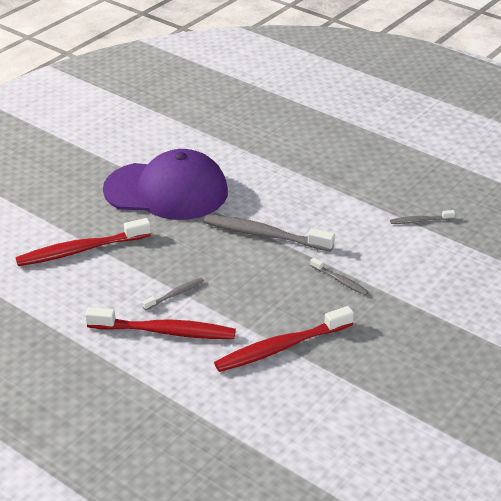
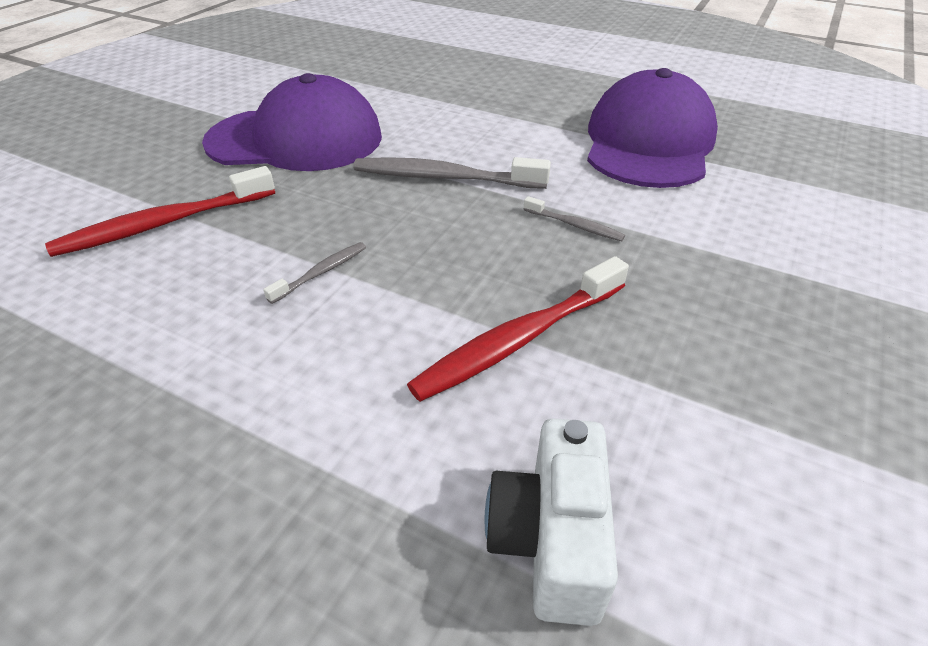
camera: 10 degrees left, 5 degrees up
red toothbrush [85,307,236,339] -> none
grey toothbrush [390,210,455,224] -> purple cap [587,68,718,188]
none -> white camera [484,418,618,626]

